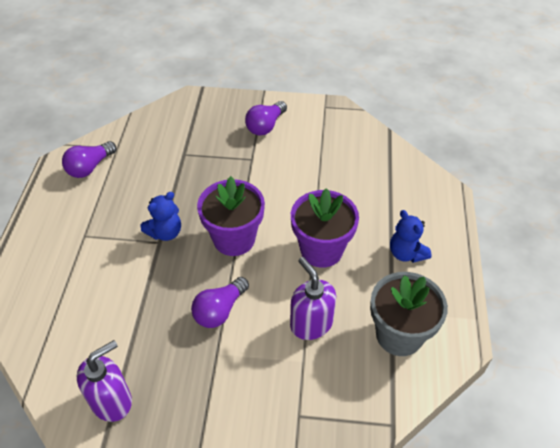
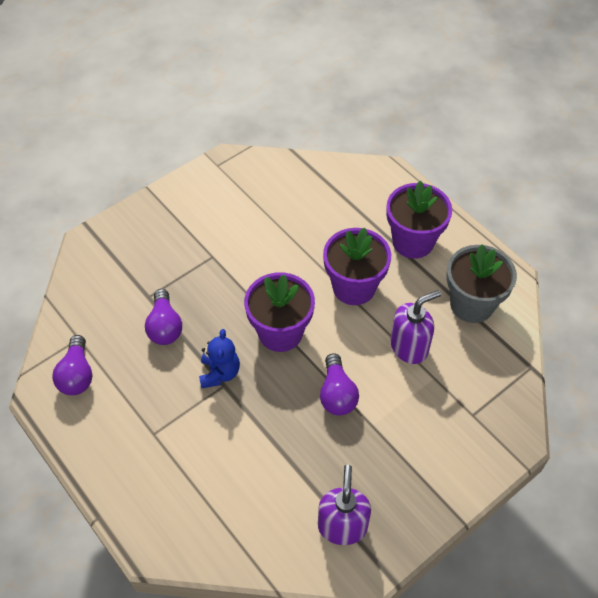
camera: 45 degrees left, 5 degrees up
purple light bulb [245,101,287,136] -> purple light bulb moved to [145,289,182,345]
purple soap dispenser [290,257,336,340] -> purple soap dispenser turned 135 degrees clockwise [390,290,441,364]
blue teddy bear [390,210,432,263] -> purple flower pot [386,180,452,259]

